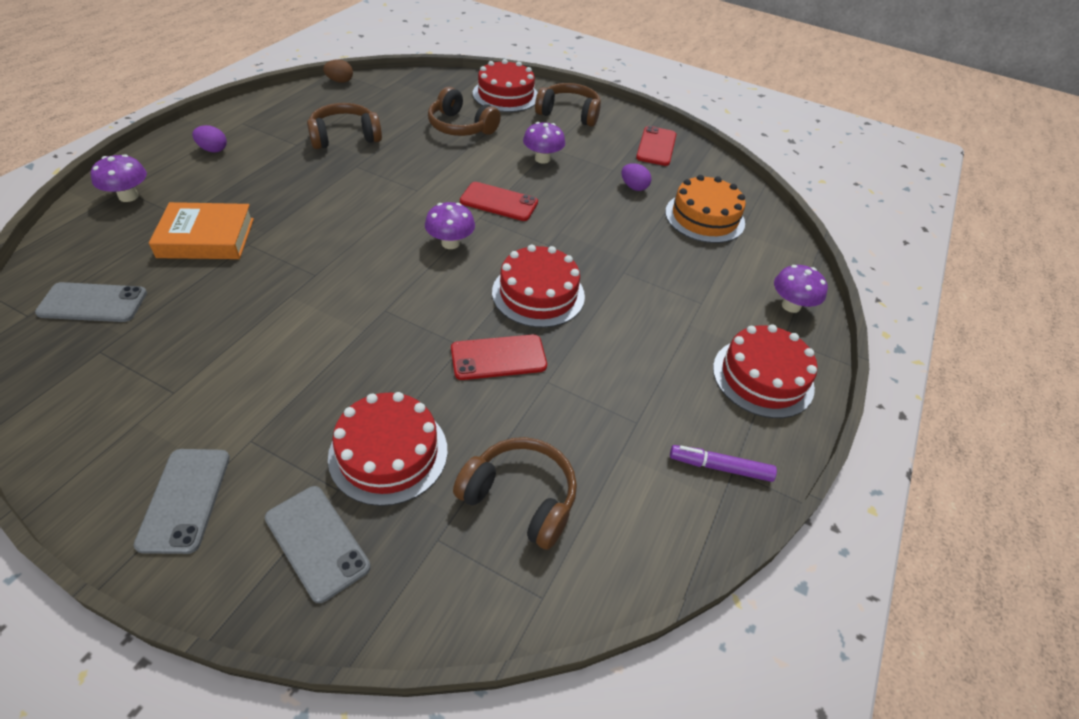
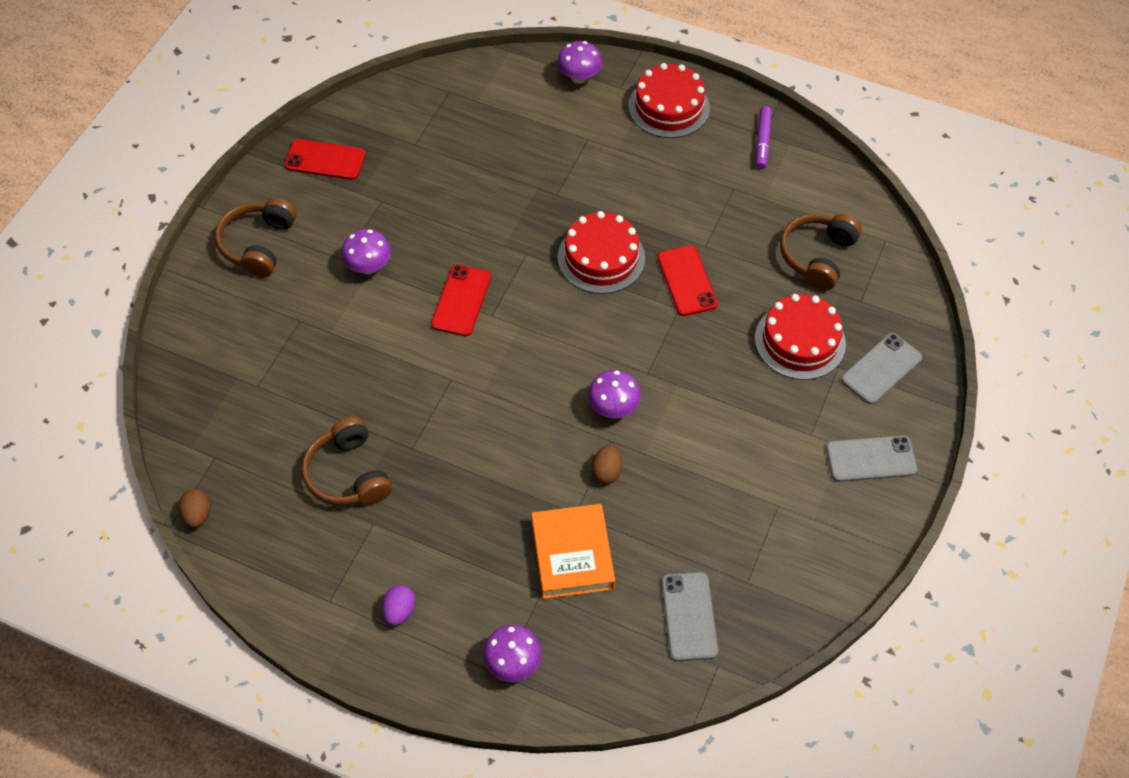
camera: 90 degrees left, 10 degrees up
purple mushroom [425,202,475,249] -> purple mushroom moved to [588,370,641,418]
brown headphones [428,87,501,136] -> none
red cake [473,59,538,112] -> none
purple egg [621,163,651,191] -> none
orange cake [665,175,746,243] -> none
none -> brown egg [591,445,622,484]

